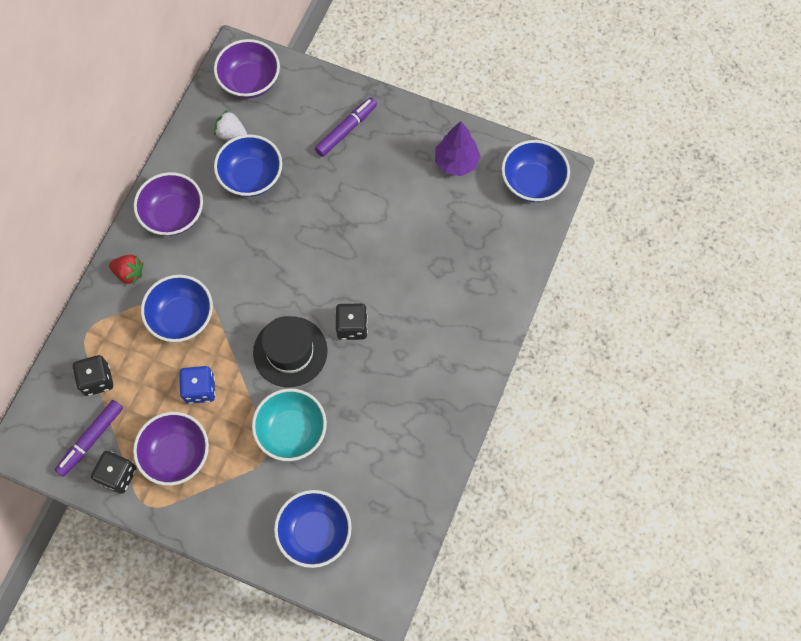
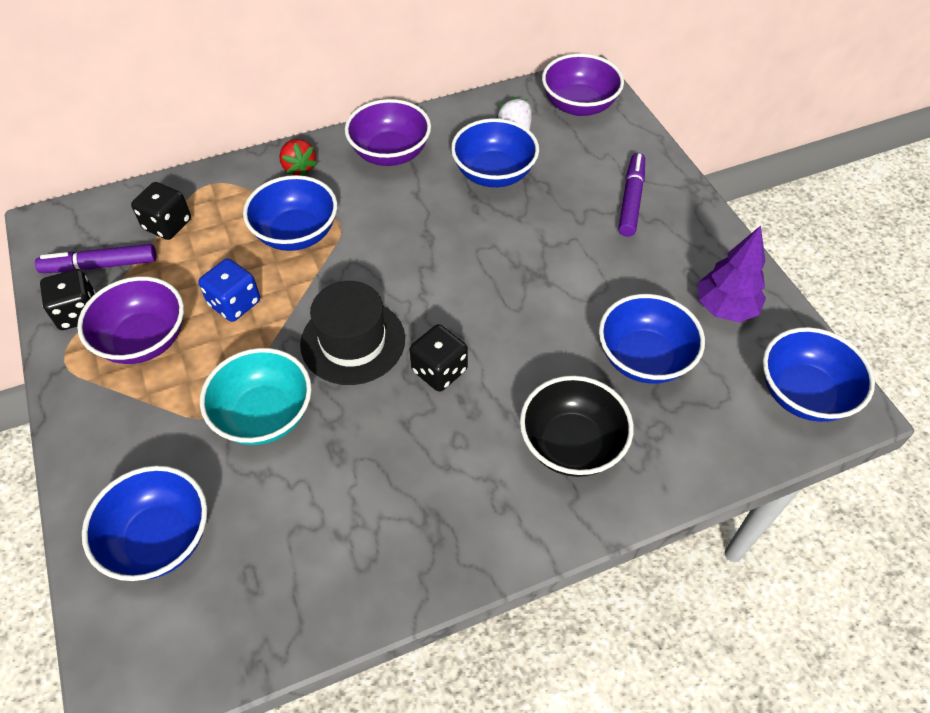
camera: 45 degrees right, 15 degrees down
purple marker [315,97,377,157] -> purple marker turned 75 degrees counterclockwise [618,153,645,237]
none -> black bowl [520,376,634,477]
none -> blue bowl [599,294,705,384]

